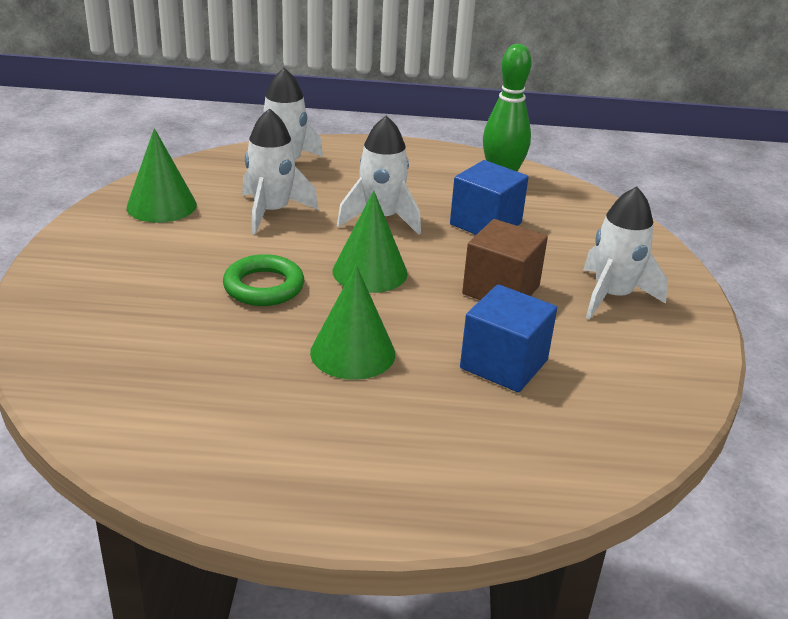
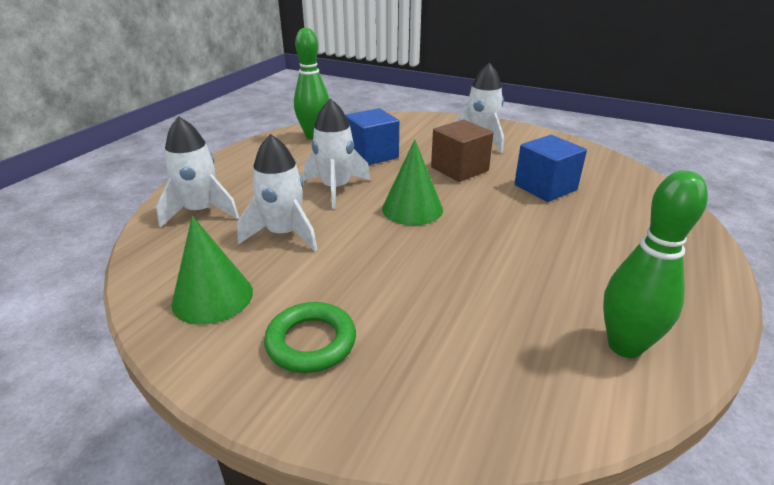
camera: 65 degrees left, 0 degrees up
green ring [223,254,304,306] -> green ring moved to [264,302,356,373]
green cone [310,265,395,380] -> none
none -> green bowling pin [603,170,708,358]

